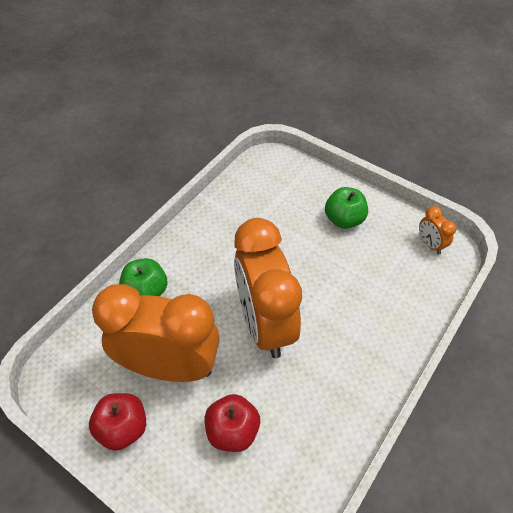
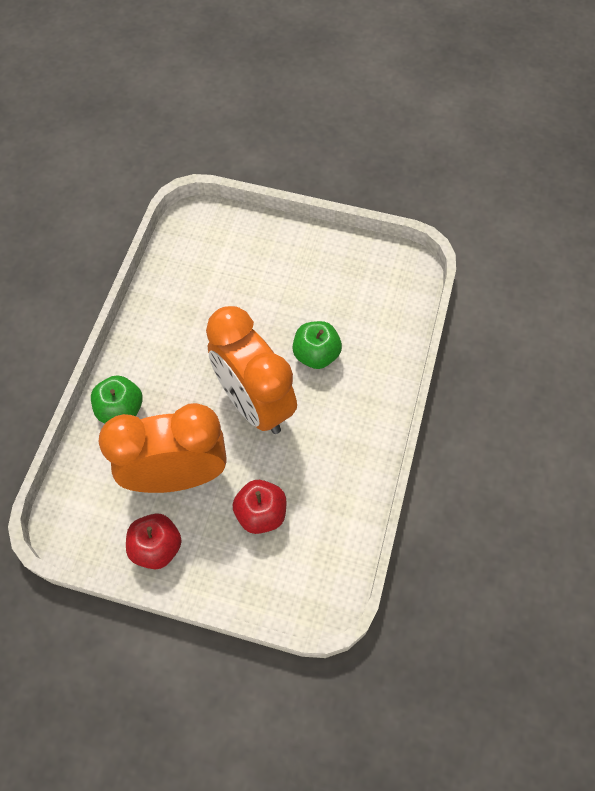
camera: 20 degrees left, 10 degrees up
green apple [325,187,368,229] -> green apple moved to [293,321,342,369]
orange clock [419,206,456,254] -> none

